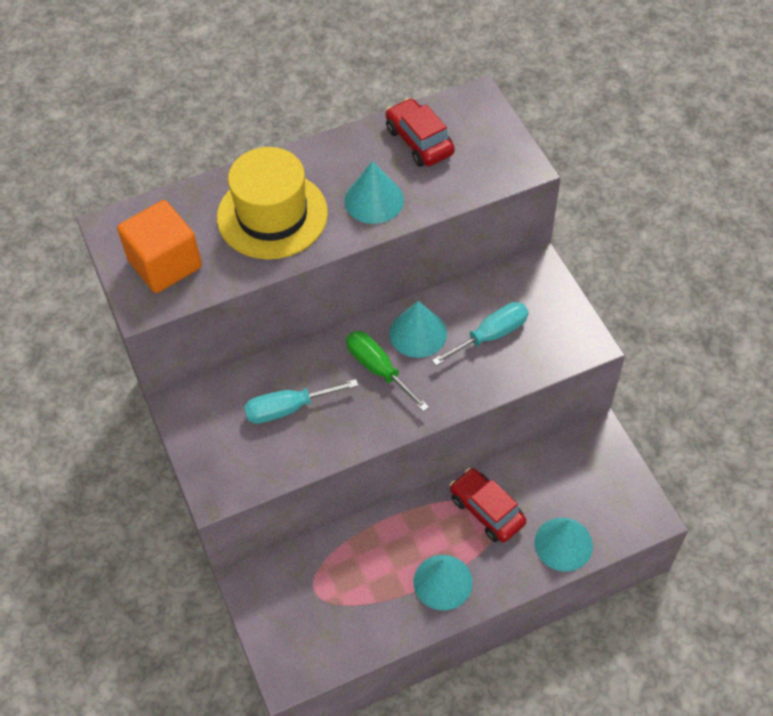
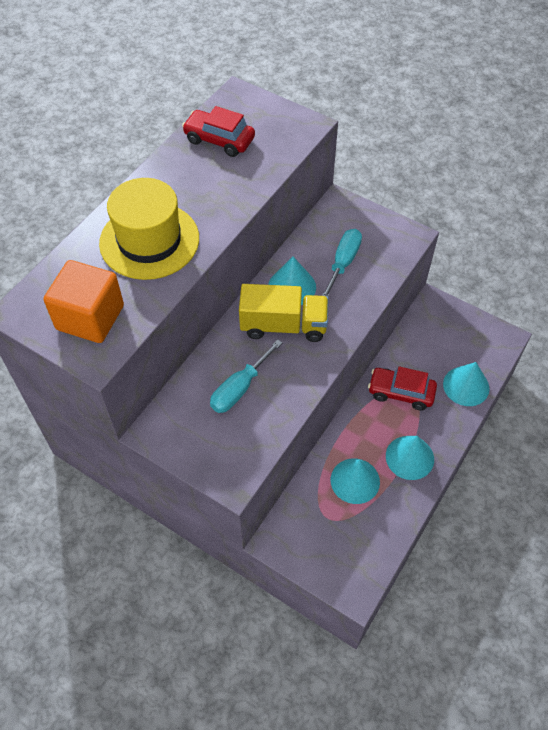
camera: 35 degrees left, 0 degrees up
turquoise cone [344,161,404,224] -> turquoise cone moved to [331,458,380,504]
green screwdriver [346,331,429,412] -> yellow truck [239,284,329,342]

